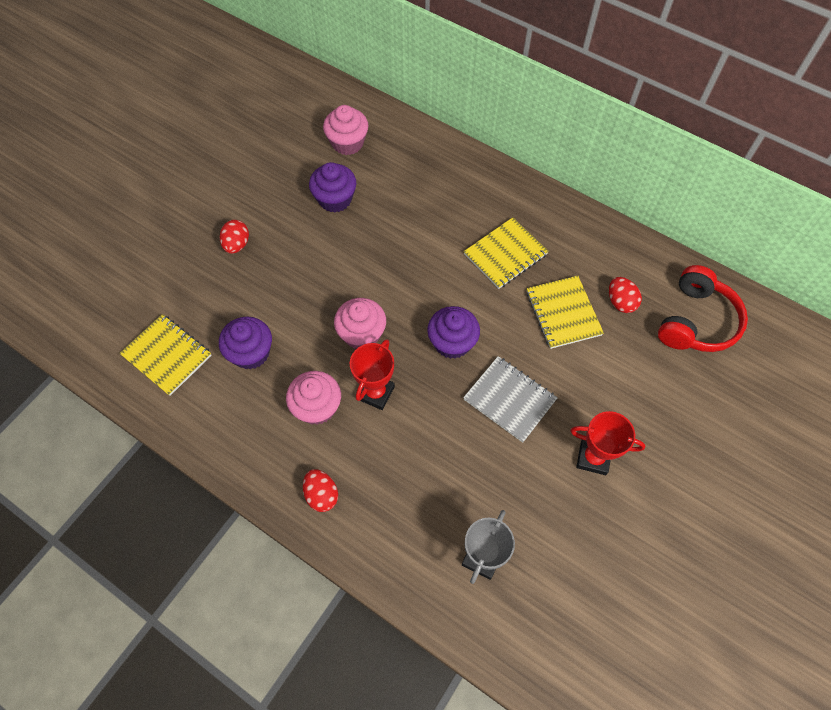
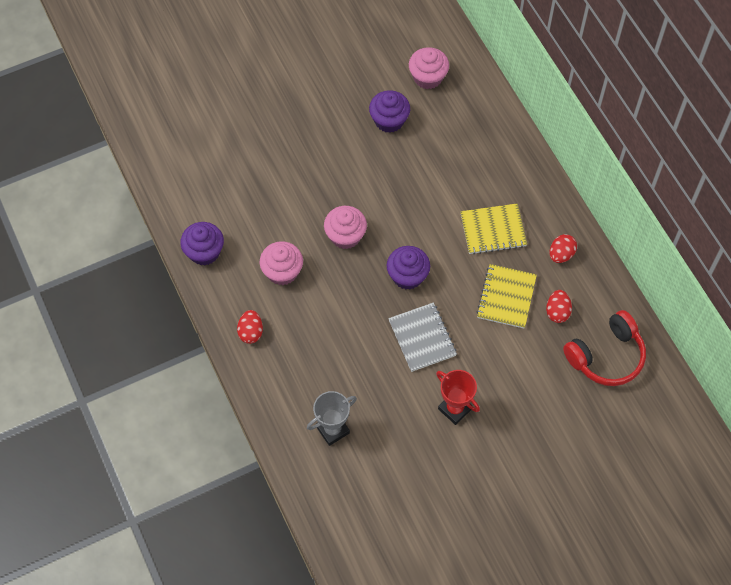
camera: 30 degrees right, 0 degrees up
yellow notebook [119,314,212,396] -> none
purple cupcake [219,317,272,370] -> purple cupcake moved to [180,222,224,266]
red egg [220,220,249,254] -> red egg moved to [550,234,577,263]
red trophy [350,339,395,410] -> none

